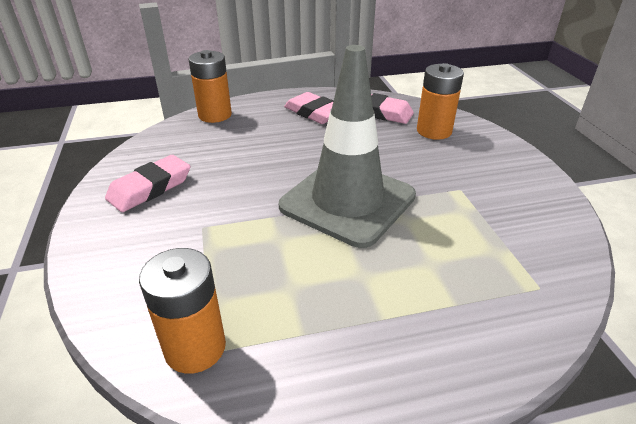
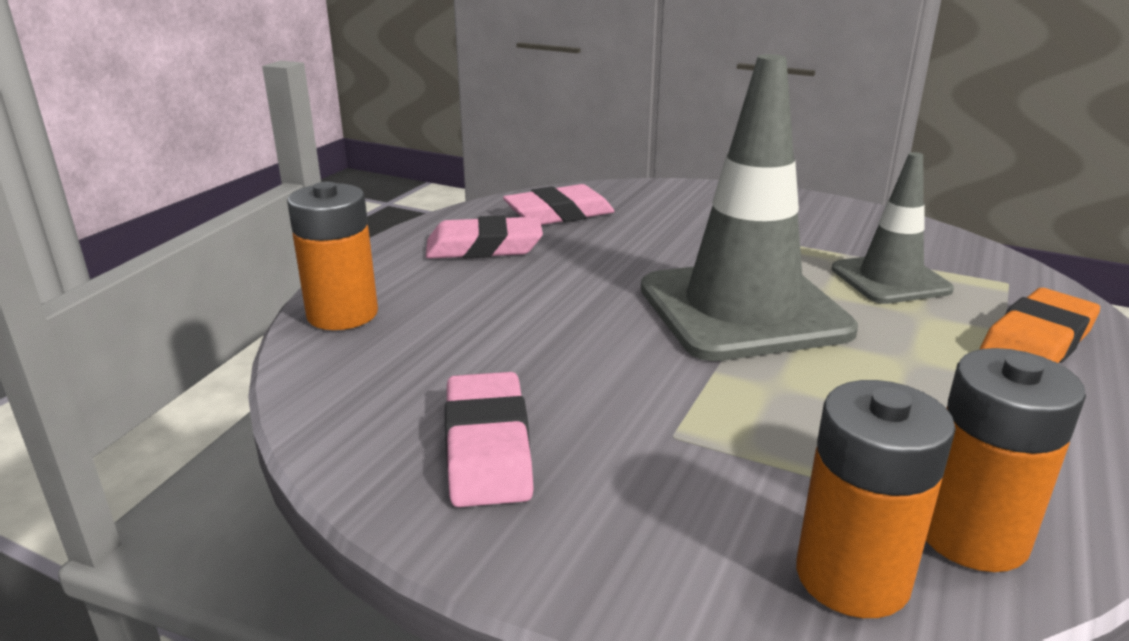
camera: 50 degrees left, 10 degrees down
orange battery [417,63,464,140] -> orange battery moved to [796,380,956,618]
none -> grey traffic cone [832,152,954,304]
none -> orange eraser [980,288,1100,363]

